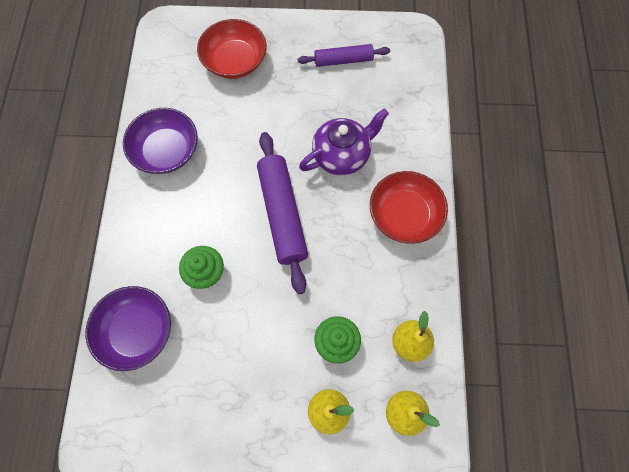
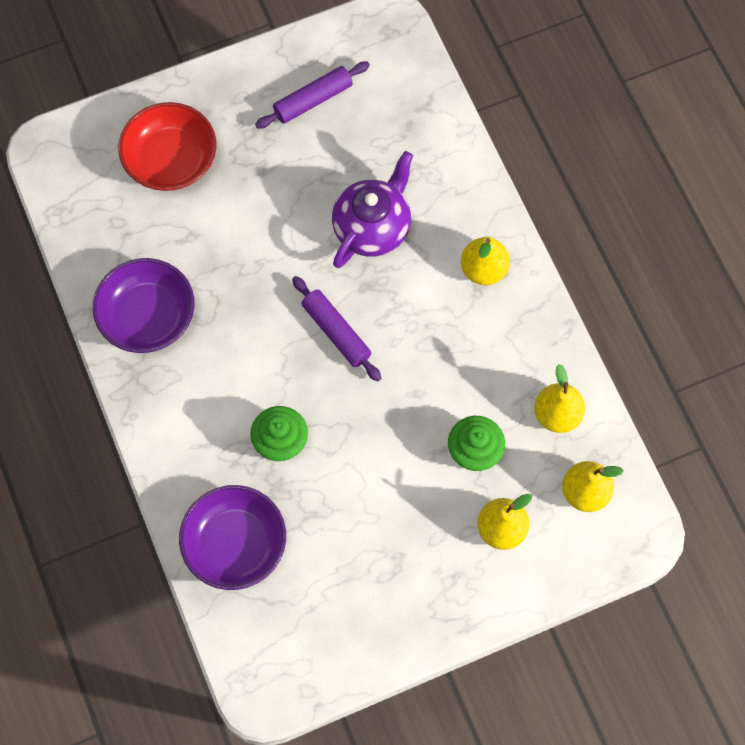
camera: 25 degrees left, 0 degrees up
purple rolling pin [257,132,308,294] -> purple rolling pin [292,276,381,382], size x0.60
red bowl [370,171,448,244] -> yellow pear [461,237,510,285]

